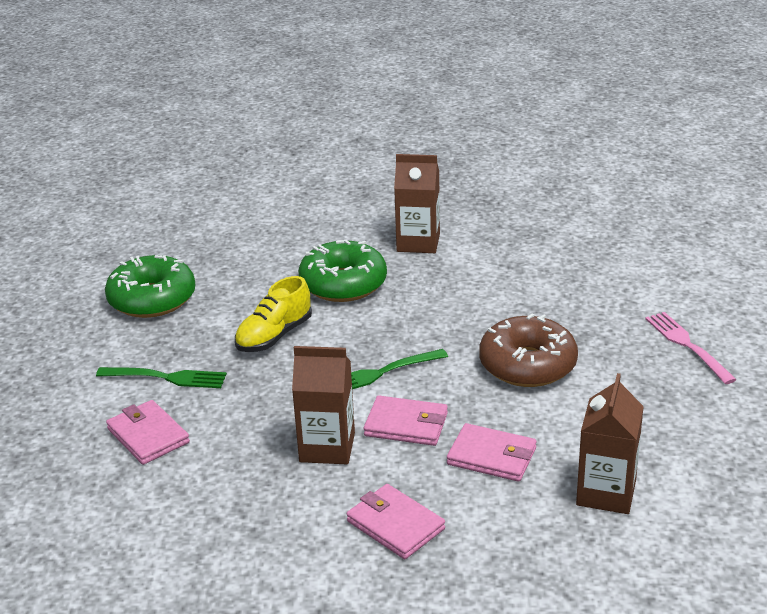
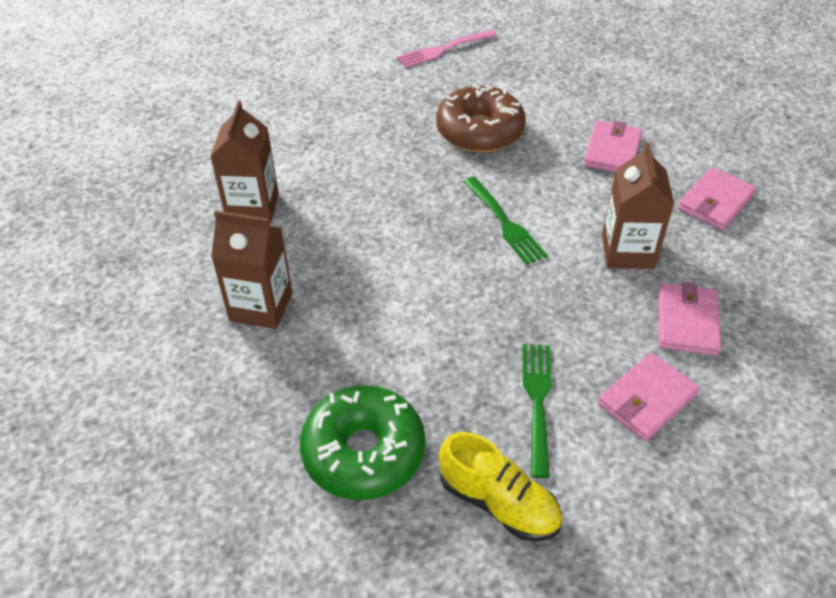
camera: 95 degrees left, 15 degrees up
yellow shoe [235,276,312,352] -> yellow shoe moved to [439,432,562,541]
green donut [298,239,387,302] -> none
pink wallet [364,396,448,446] -> pink wallet moved to [659,282,721,356]
brown carton [576,373,644,514] -> brown carton moved to [211,210,292,329]

